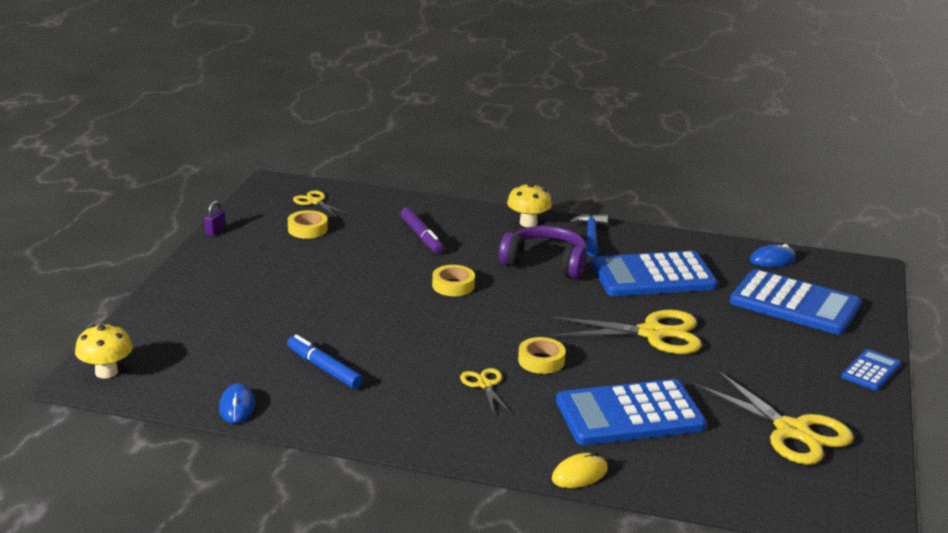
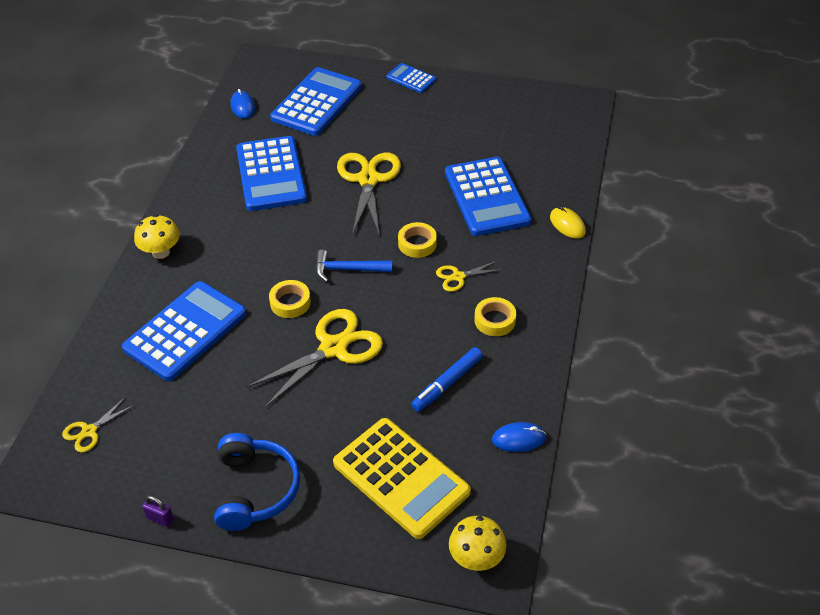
camera: 90 degrees left, 20 degrees up
yellow tape [288,210,328,239] -> yellow tape moved to [475,297,516,336]
purple marker [400,208,444,254] -> blue calculator [122,281,246,381]
purple headphones [499,226,587,279] -> none
blue hammer [570,214,608,257] -> blue hammer moved to [315,250,393,282]
yellow scissors [695,371,854,465] -> yellow scissors moved to [246,309,383,407]
none -> blue headphones [214,433,300,531]
none -> yellow calculator [333,418,471,539]

